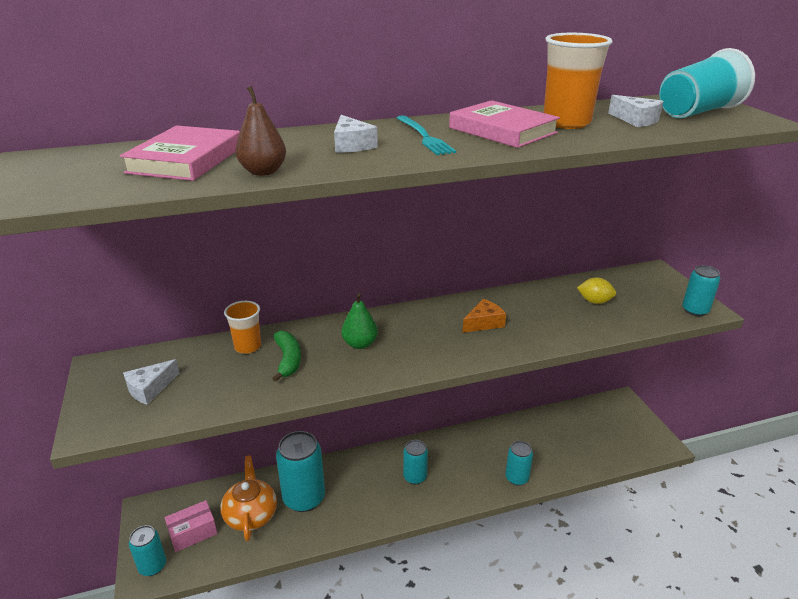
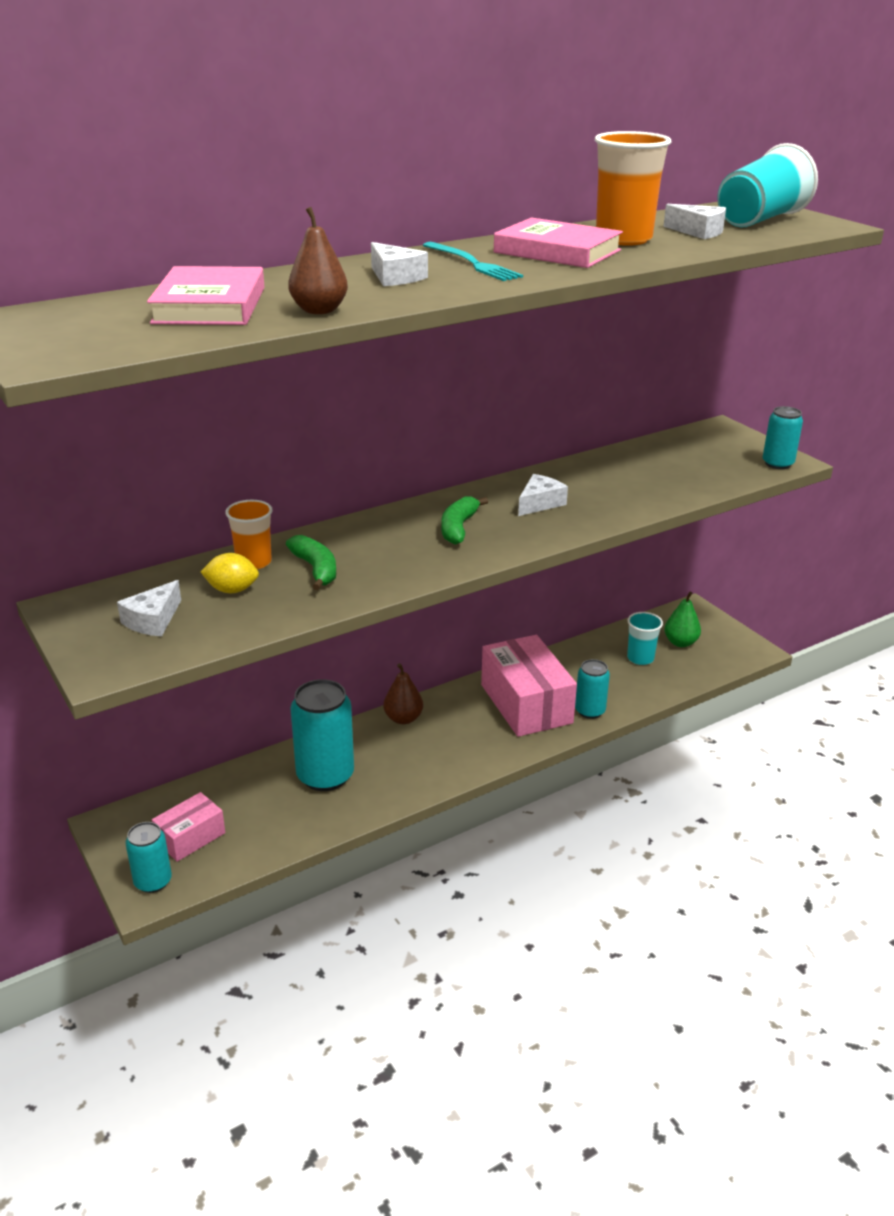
camera: 15 degrees left, 0 degrees up
orange teapot [220,455,277,541] -> none
green pear [342,293,378,349] -> green pear moved to [664,591,701,647]
turquoise can [403,440,428,484] -> none
orange cheese [462,299,506,333] -> white cheese [518,474,568,516]
yellow lemon [577,277,616,304] -> yellow lemon moved to [201,553,259,593]
none -> brown pear [383,663,423,724]
none -> green banana [441,496,488,545]
none -> pink box [481,635,577,737]
none -> turquoise cup [627,612,663,665]

